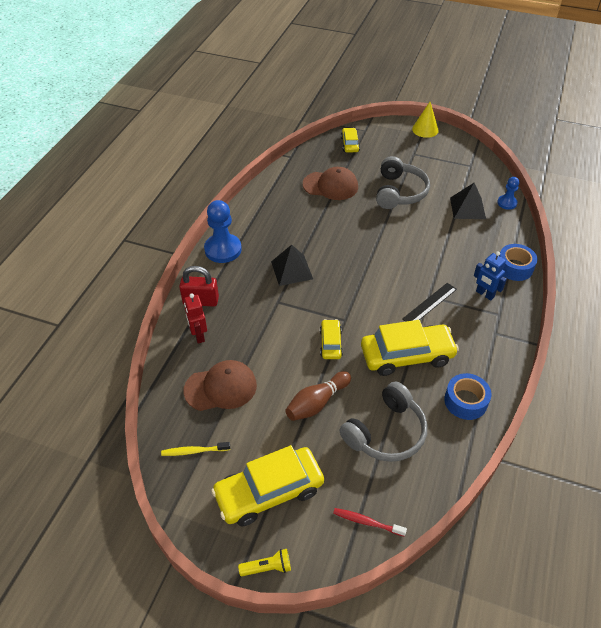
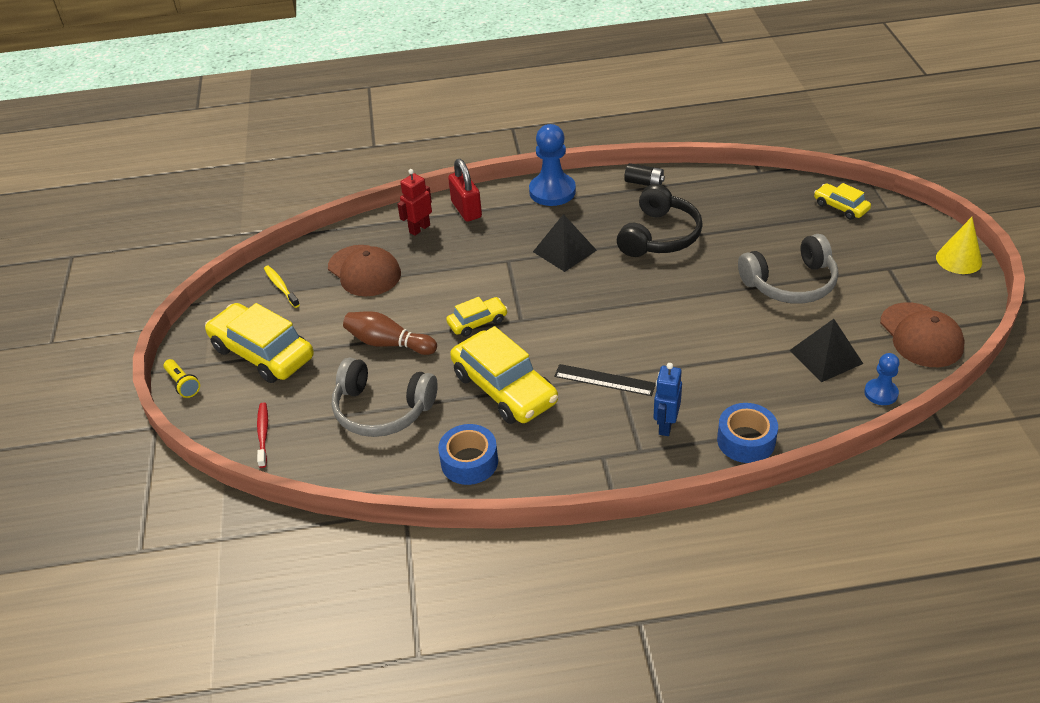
camera: 65 degrees right, 5 degrees down
brown cap [303,167,358,200] -> brown cap moved to [880,302,965,367]
yellow car [341,128,360,153] -> yellow car turned 105 degrees counterclockwise [814,183,871,220]
none -> black headphones [617,184,703,257]
none -> black battery [624,163,665,186]

